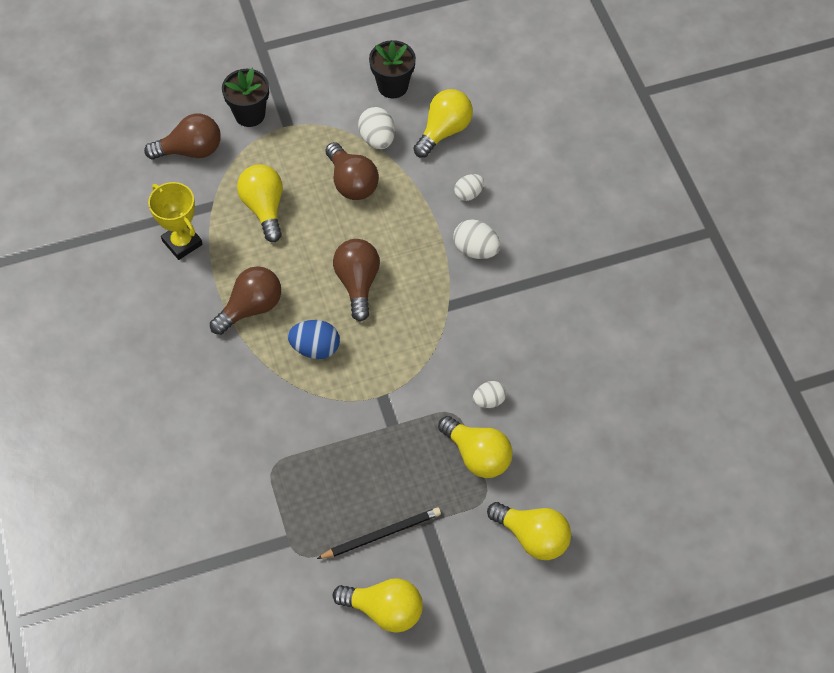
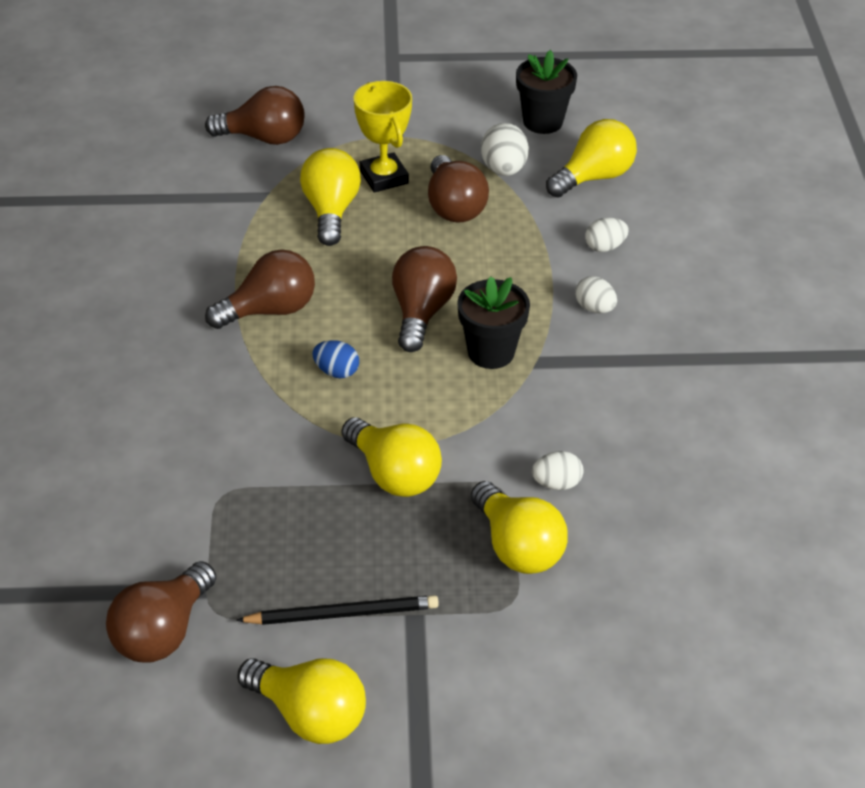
camera: 15 degrees right, 15 degrees down
yellow trophy [148,182,203,260] -> yellow trophy moved to [354,81,412,193]
black flower pot [222,68,269,127] -> black flower pot moved to [457,276,530,369]
blue egg [288,320,340,359] -> blue egg [312,340,359,378], size x0.66
white egg [453,219,500,259] -> white egg [575,276,617,313], size x0.66
yellow light bulb [487,502,571,560] -> yellow light bulb moved to [341,417,442,497]
none -> brown light bulb [106,561,216,663]

